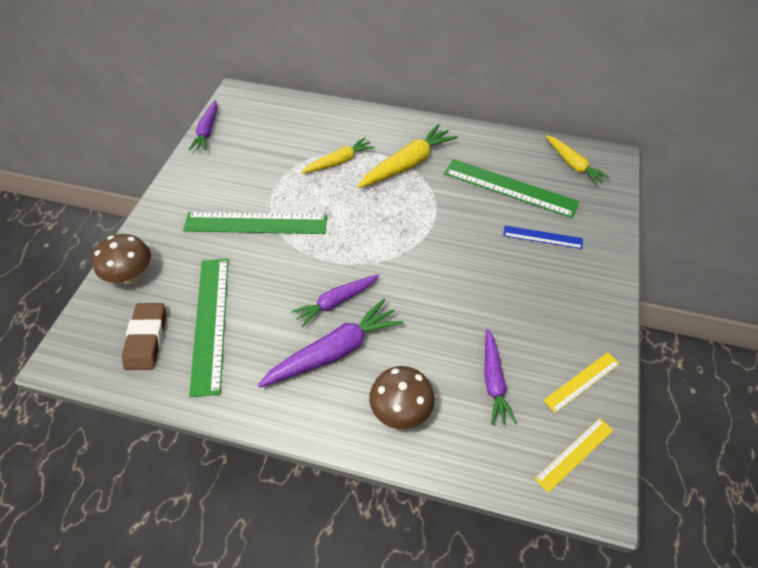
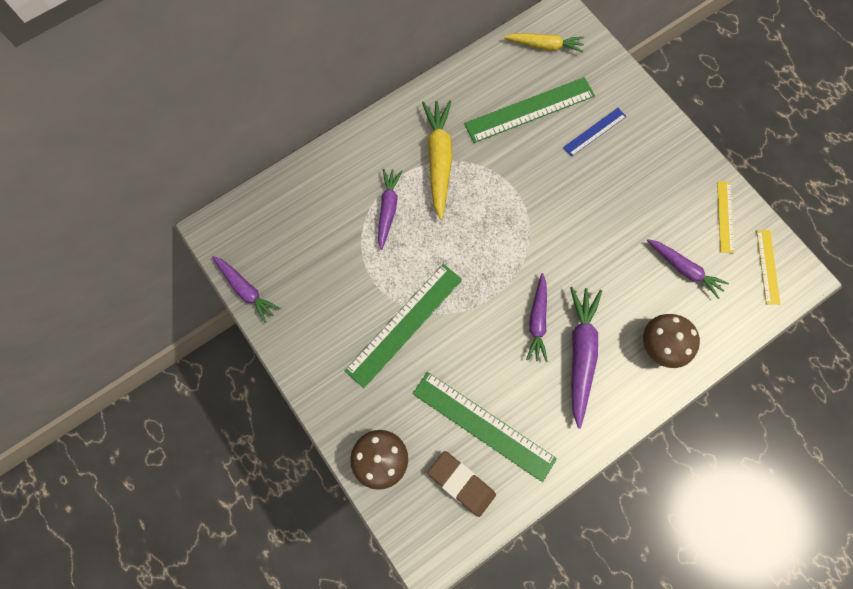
camera: 50 degrees left, 20 degrees up
yellow carrot [301,137,375,173] -> purple carrot [378,169,402,250]

